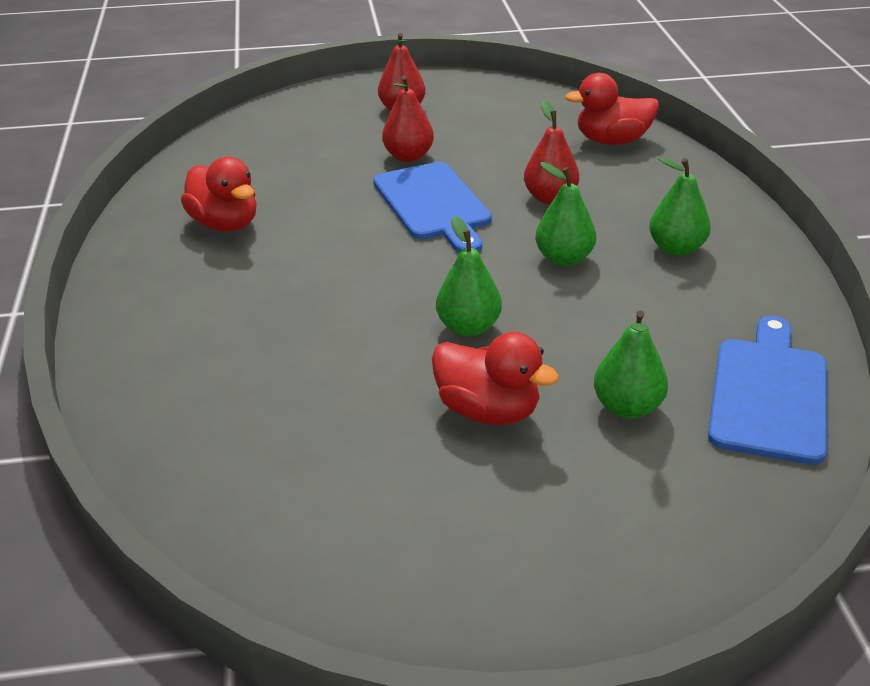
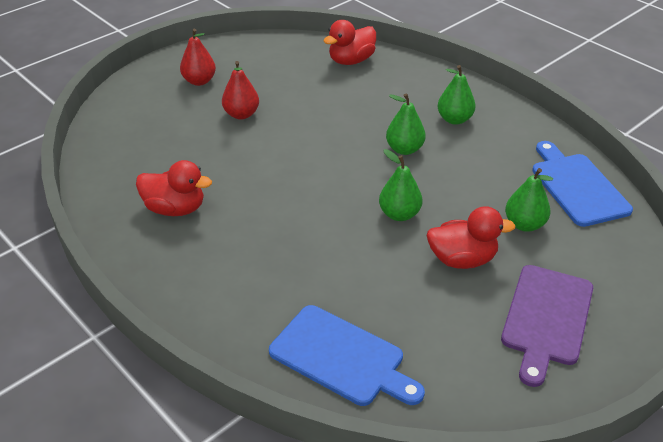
camera: 35 degrees left, 5 degrees up
blue cutting board [373,162,492,253] -> blue cutting board moved to [269,305,425,406]
red pear [524,100,579,204] -> none
none -> purple cutting board [501,265,593,387]

